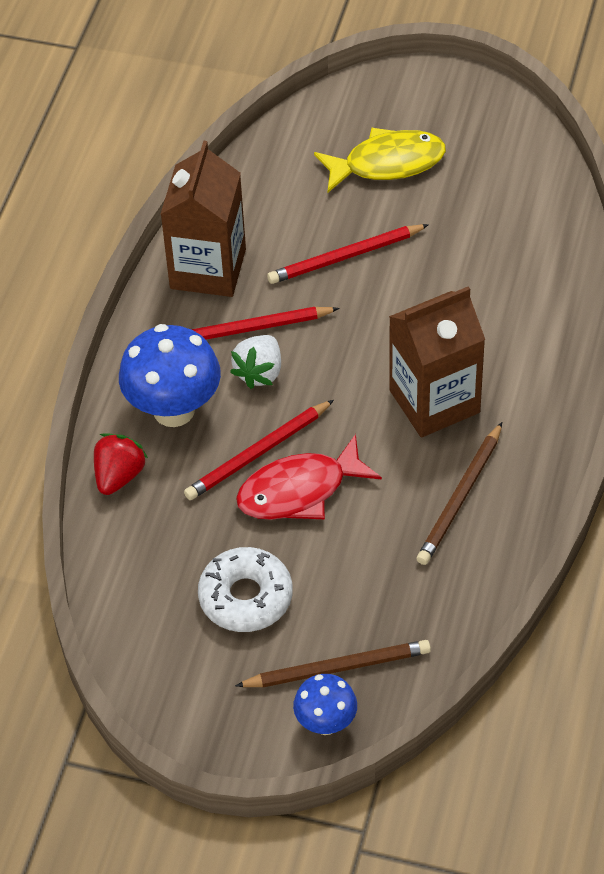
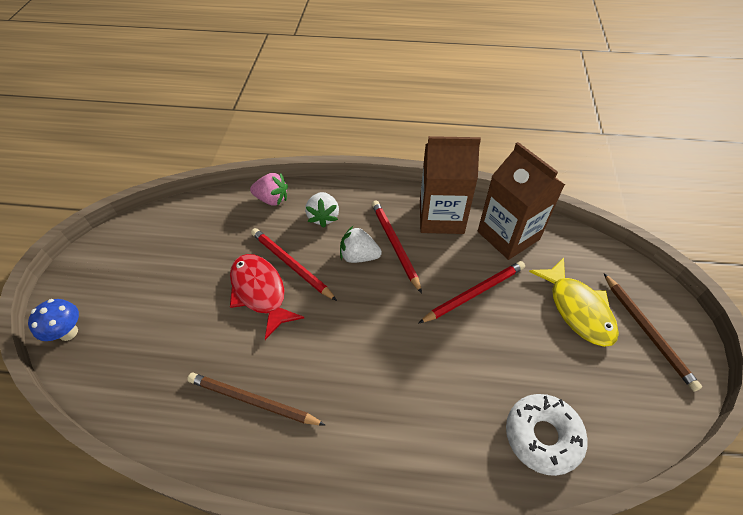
camera: 80 degrees right, 0 degrees up
red strawberry [94,433,148,495] -> pink strawberry [250,173,288,206]
blue mushroom [119,324,221,427] -> white strawberry [305,192,339,228]
white donut [198,547,293,632] -> white donut moved to [506,394,588,476]
brown pencil [235,640,431,687] -> brown pencil moved to [604,273,702,391]
red pencil [267,224,429,284] -> red pencil turned 90 degrees clockwise [418,261,525,324]
brown carton [389,286,485,438] -> brown carton moved to [478,142,565,260]

